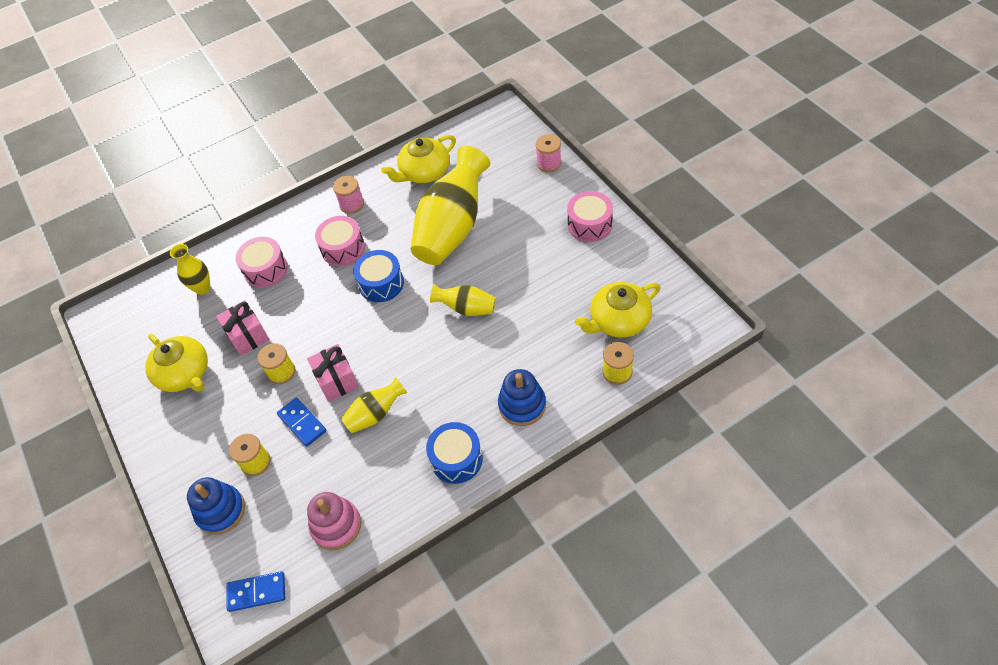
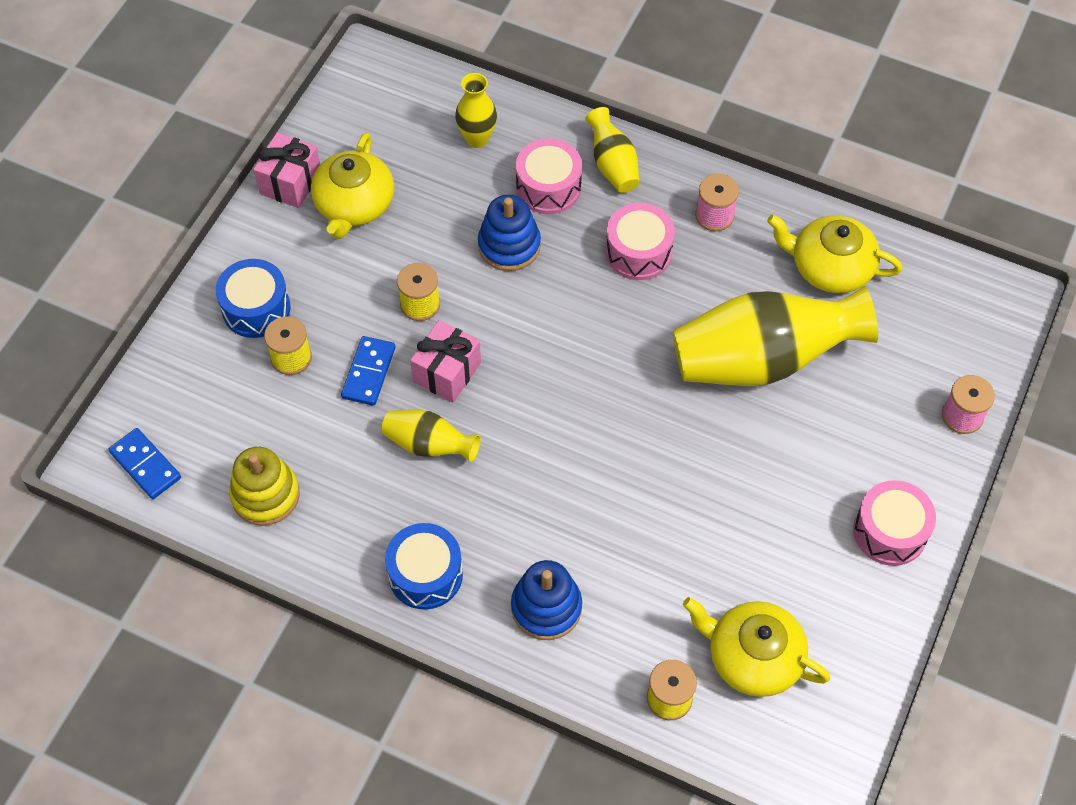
camera: 50 degrees right, 5 degrees up
blue stacking toy [187,477,245,535] -> blue stacking toy moved to [478,195,541,271]
pink gift [216,300,270,356] -> pink gift moved to [253,132,320,208]
pink stacking toy [307,492,361,550] -> yellow stacking toy [229,447,300,526]
blue drum [353,250,404,302] -> blue drum moved to [216,259,290,338]
yellow vase [430,285,496,316] -> yellow vase moved to [585,107,639,193]

